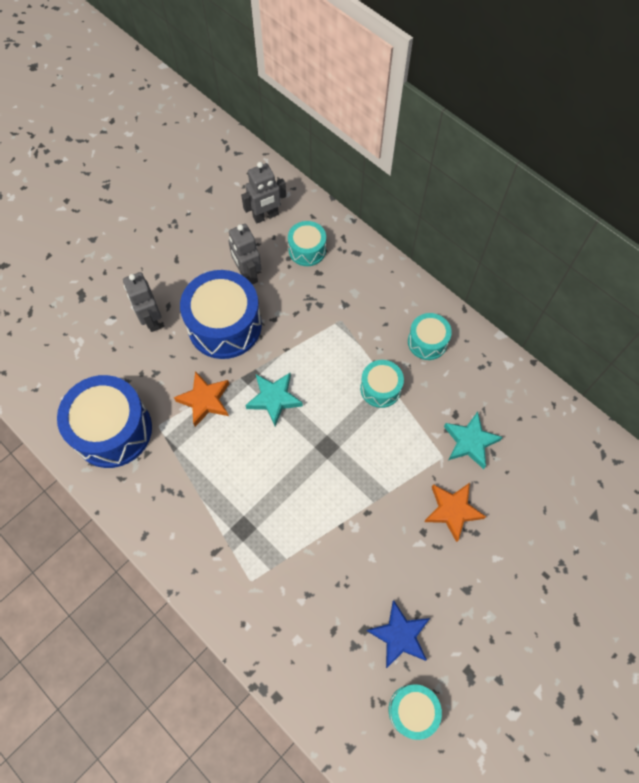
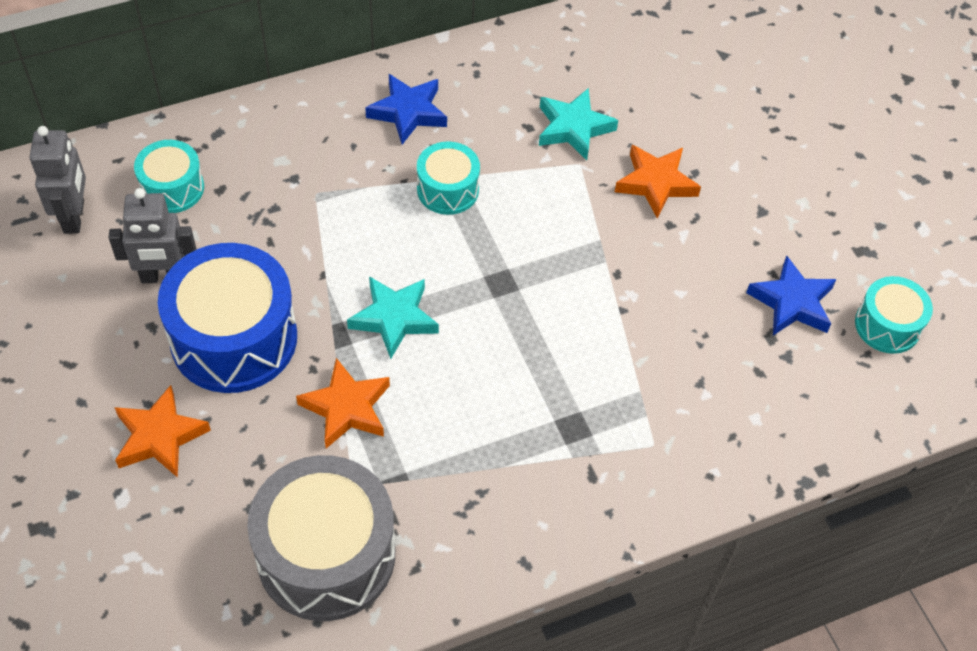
camera: 70 degrees left, 10 degrees down
blue drum [57,375,152,468] -> grey drum [247,455,395,621]
grey robot [123,272,161,332] -> orange star [114,385,211,478]
turquoise drum [408,313,452,360] -> blue star [365,74,447,145]

